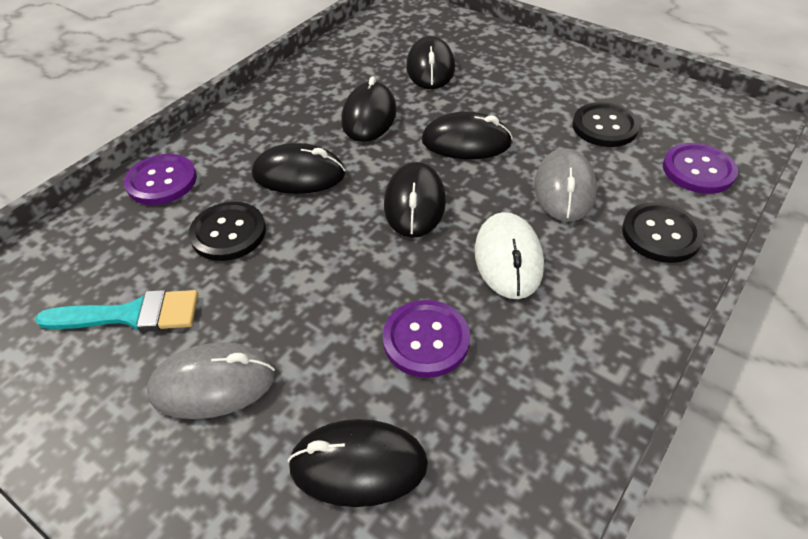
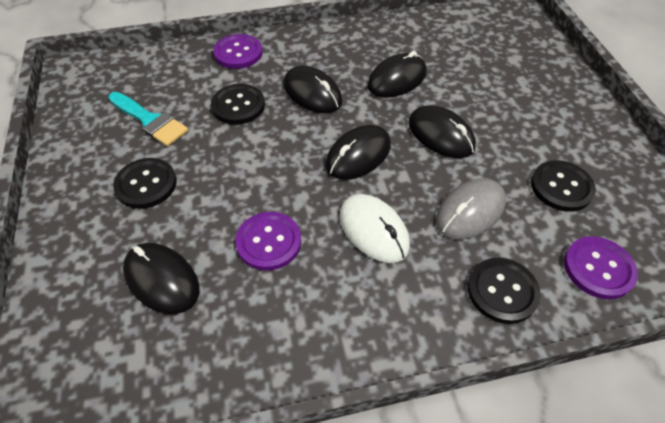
camera: 40 degrees right, 5 degrees up
grey mouse [147,342,276,419] -> black button [113,158,177,209]
black mouse [406,36,455,89] -> none
white mouse [475,212,544,299] -> white mouse turned 75 degrees counterclockwise [340,194,410,263]

